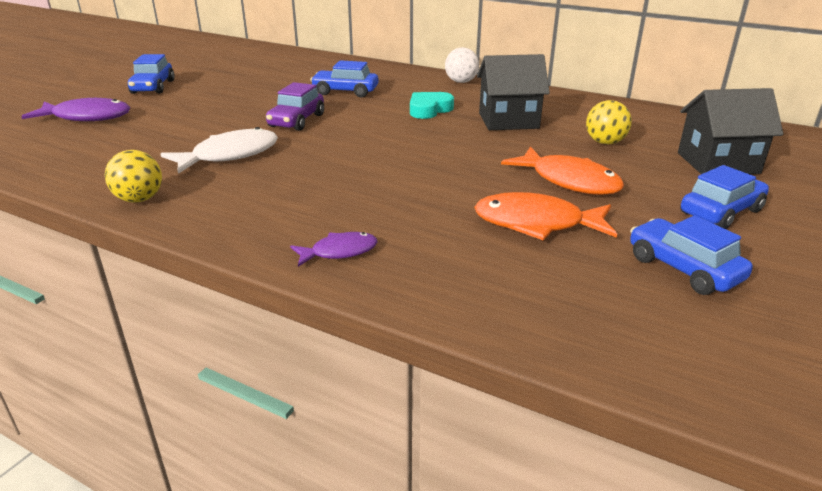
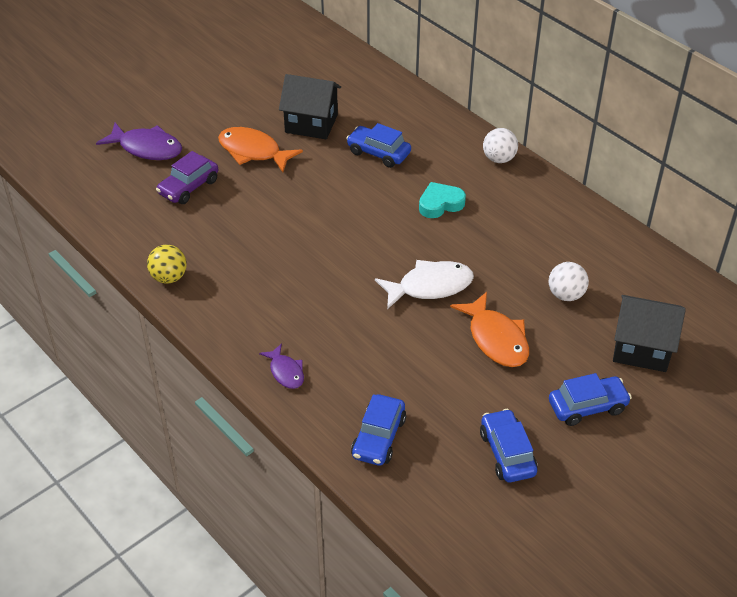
camera: 20 degrees right, 15 degrees up
blue car [128,54,175,94] -> blue car moved to [351,394,406,466]
white fish [160,127,278,174] -> white fish moved to [375,260,474,309]
purple car [266,82,324,131] -> purple car moved to [156,151,218,204]
purple fish [290,232,377,267] -> purple fish turned 60 degrees clockwise [259,343,304,389]
orange fish [474,192,617,240] -> orange fish moved to [218,127,303,172]
black house [477,54,550,130] -> black house moved to [279,74,341,139]
yellow ball [586,100,632,144] -> white ball [548,262,589,301]

